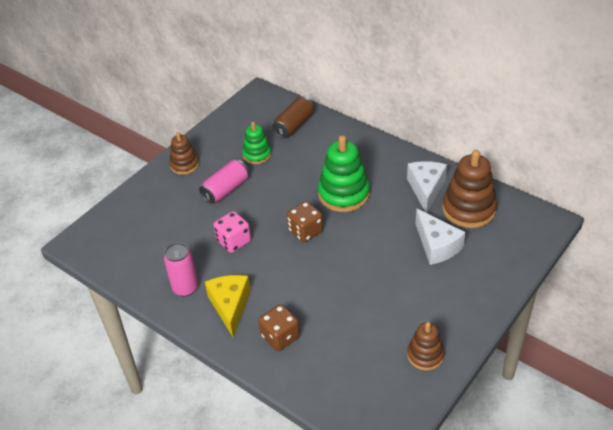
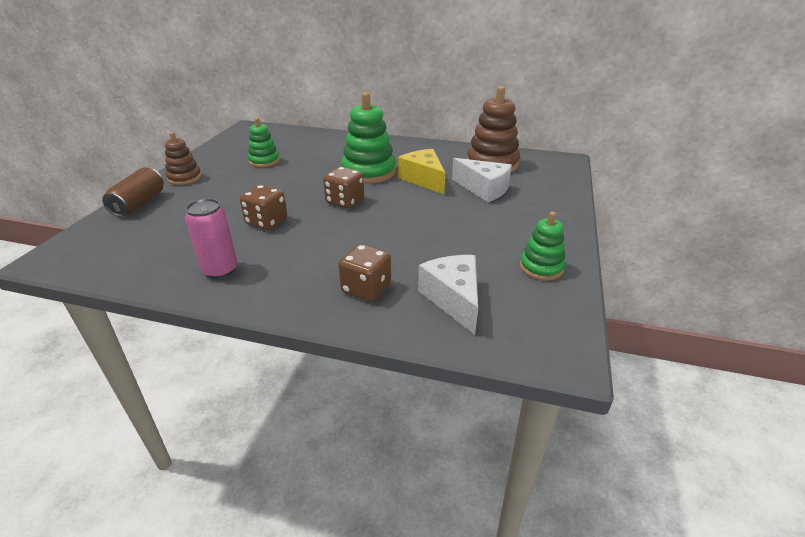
camera: 25 degrees left, 10 degrees down
pink can [199,160,249,204] -> none
yellow cheese [205,275,251,337] -> yellow cheese moved to [398,149,445,194]
pink dice [213,211,251,253] -> brown dice [240,185,287,230]
brown can [272,97,314,138] -> brown can moved to [102,167,164,217]
white cheese [407,161,447,213] -> white cheese moved to [418,255,478,335]
brown stacking toy [407,322,444,371] -> green stacking toy [520,212,566,280]

